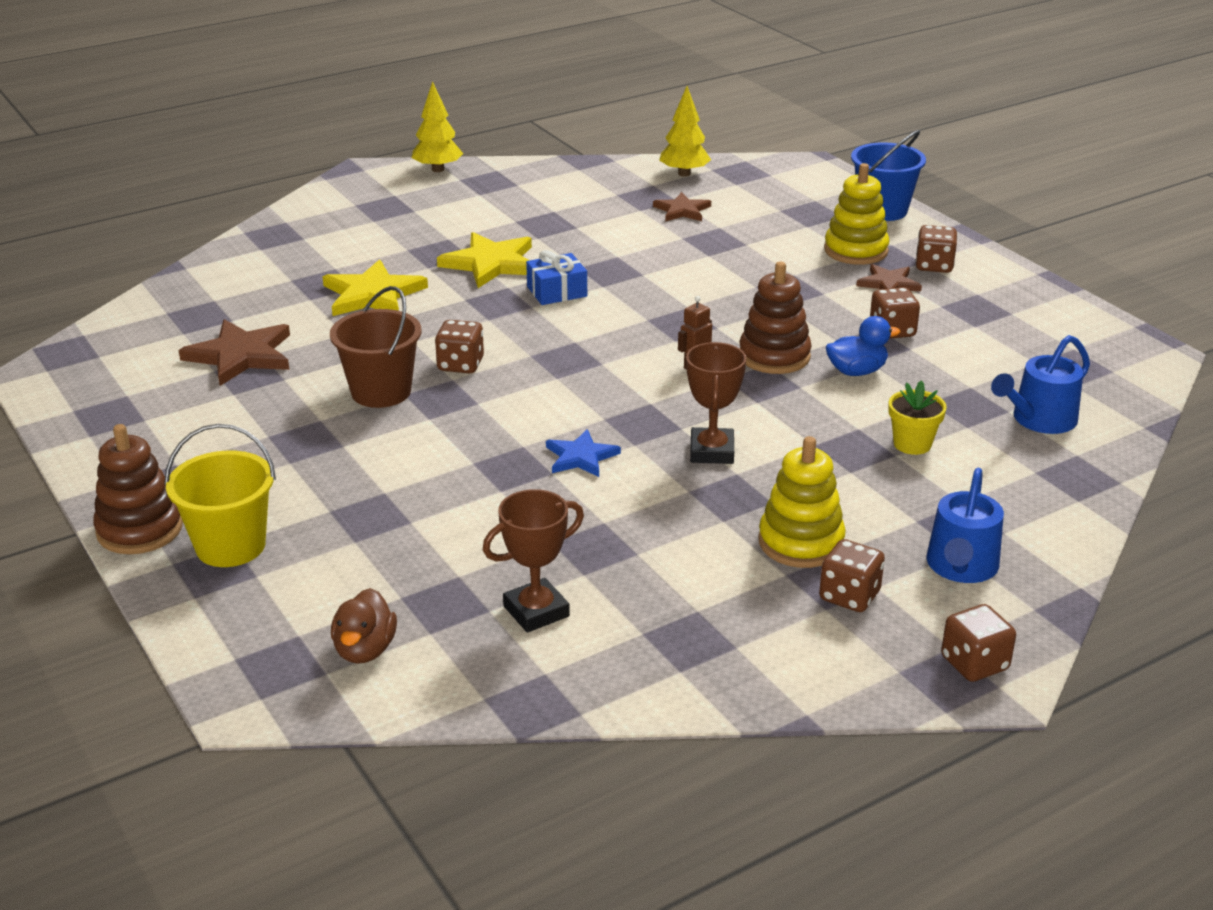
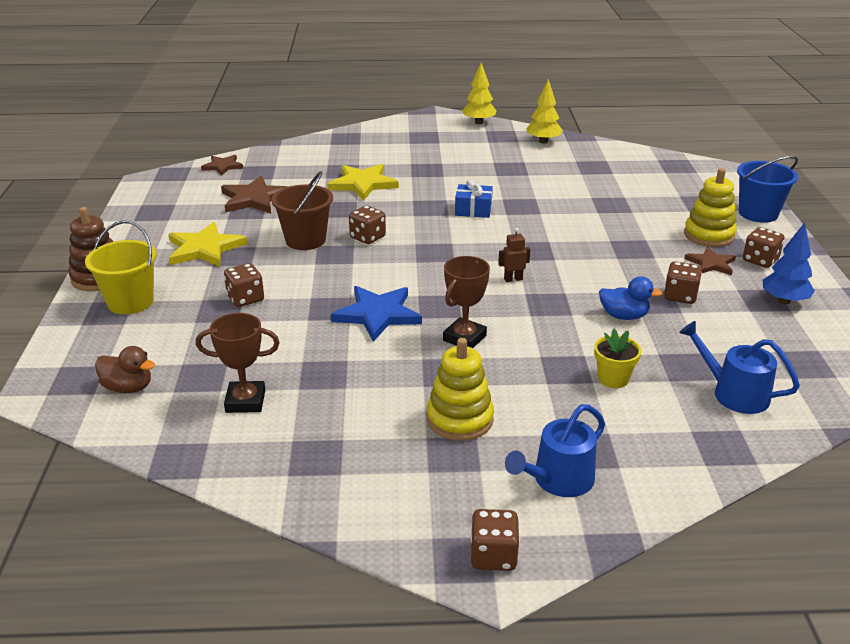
camera: 30 degrees right, 0 degrees up
brown duck [331,588,397,664] -> brown duck turned 105 degrees counterclockwise [95,346,155,393]
yellow star [437,232,532,288] -> yellow star moved to [169,222,247,267]
blue star [546,429,621,477] -> blue star [331,286,422,342], size x1.64
brown star [653,192,711,222] -> brown star moved to [201,155,244,176]
yellow tree [659,86,711,177] -> yellow tree moved to [526,79,563,144]
brown stacking toy [739,261,812,374] -> none
brown dice [819,539,885,612] -> brown dice moved to [224,263,264,307]
blue watering can [991,335,1090,434] -> blue watering can turned 45 degrees clockwise [679,321,800,414]
none -> blue tree [763,222,815,304]

